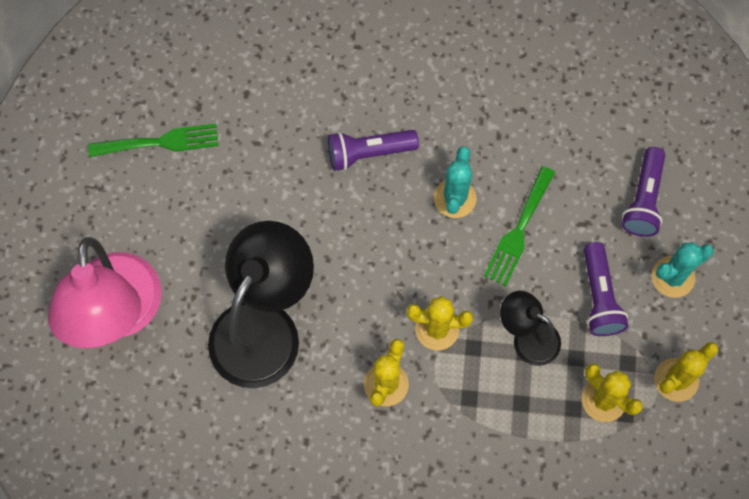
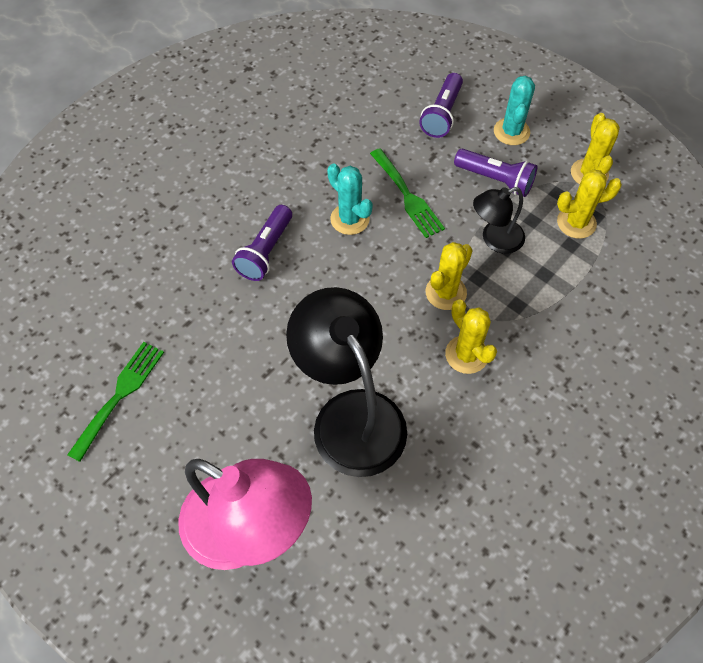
camera: 55 degrees left, 10 degrees down
purple flashlight [622,147,665,237] -> purple flashlight turned 60 degrees clockwise [419,73,463,138]

